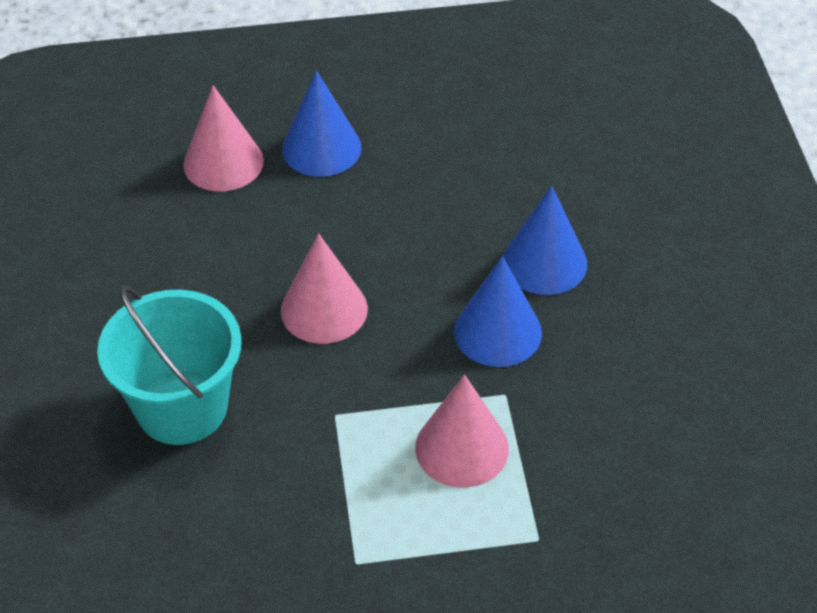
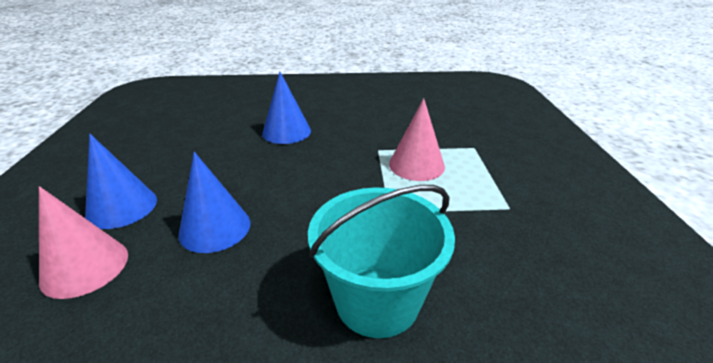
camera: 85 degrees left, 15 degrees down
pink cone [281,233,368,344] -> none
blue cone [454,256,542,367] -> blue cone moved to [178,152,250,253]

